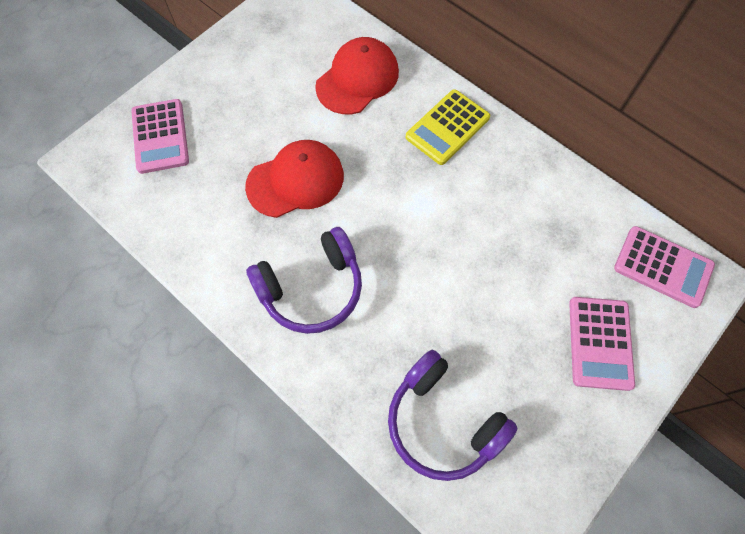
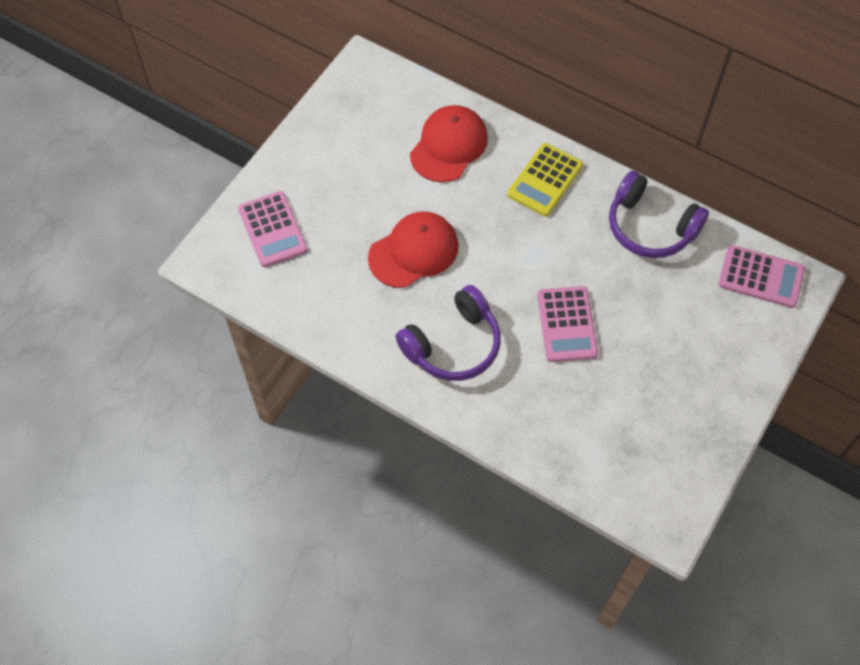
camera: 10 degrees left, 5 degrees down
purple headphones [388,350,518,481] -> purple headphones moved to [609,171,709,258]
pink calculator [569,297,635,391] -> pink calculator moved to [537,286,598,362]

